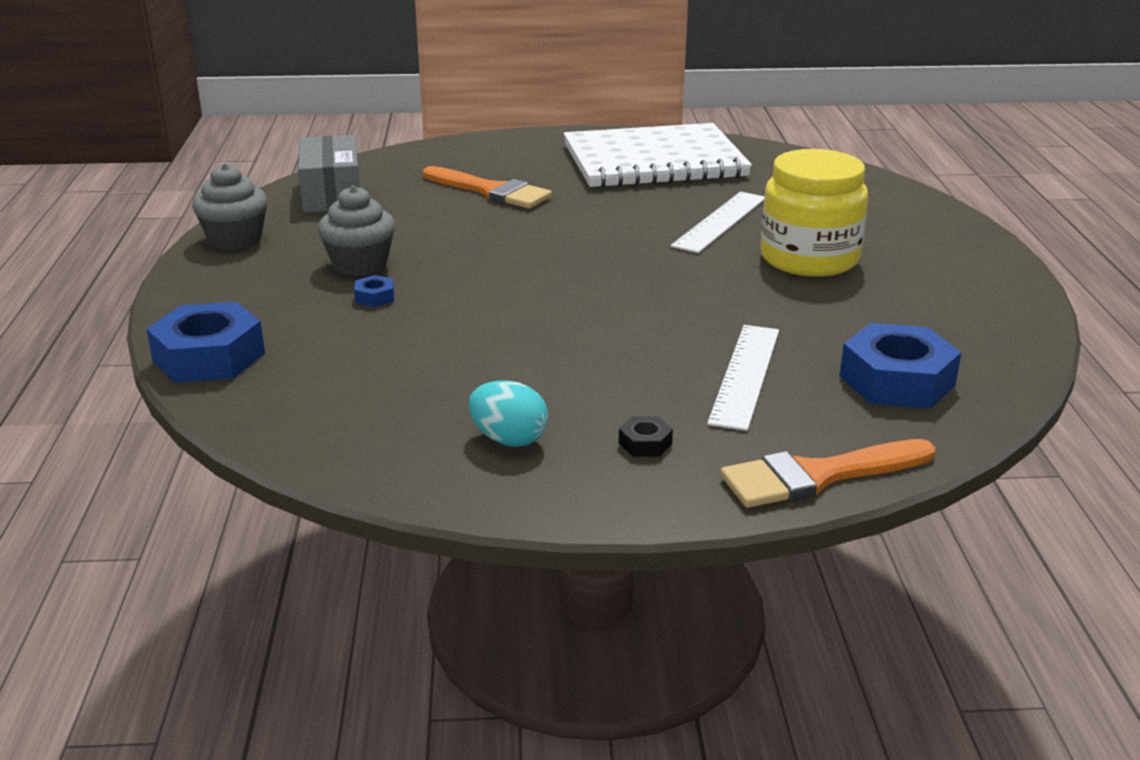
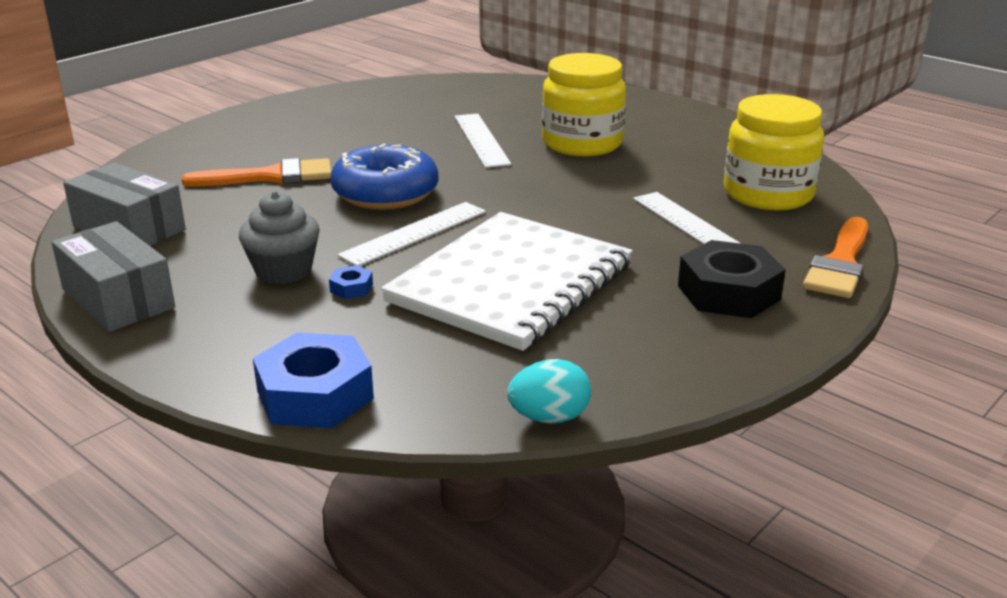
camera: 45 degrees left, 0 degrees up
grey cupcake [192,163,268,250] -> grey box [51,221,175,332]
turquoise egg [469,381,548,447] -> turquoise egg moved to [507,359,591,423]
white notebook [563,123,752,188] -> white notebook moved to [381,212,633,351]
black nut [619,416,673,457] -> black nut [678,240,786,318], size x2.30
blue nut [840,323,962,409] -> yellow jar [724,94,824,210]
none -> blue donut [331,144,438,210]
none -> white ruler [337,202,486,266]

